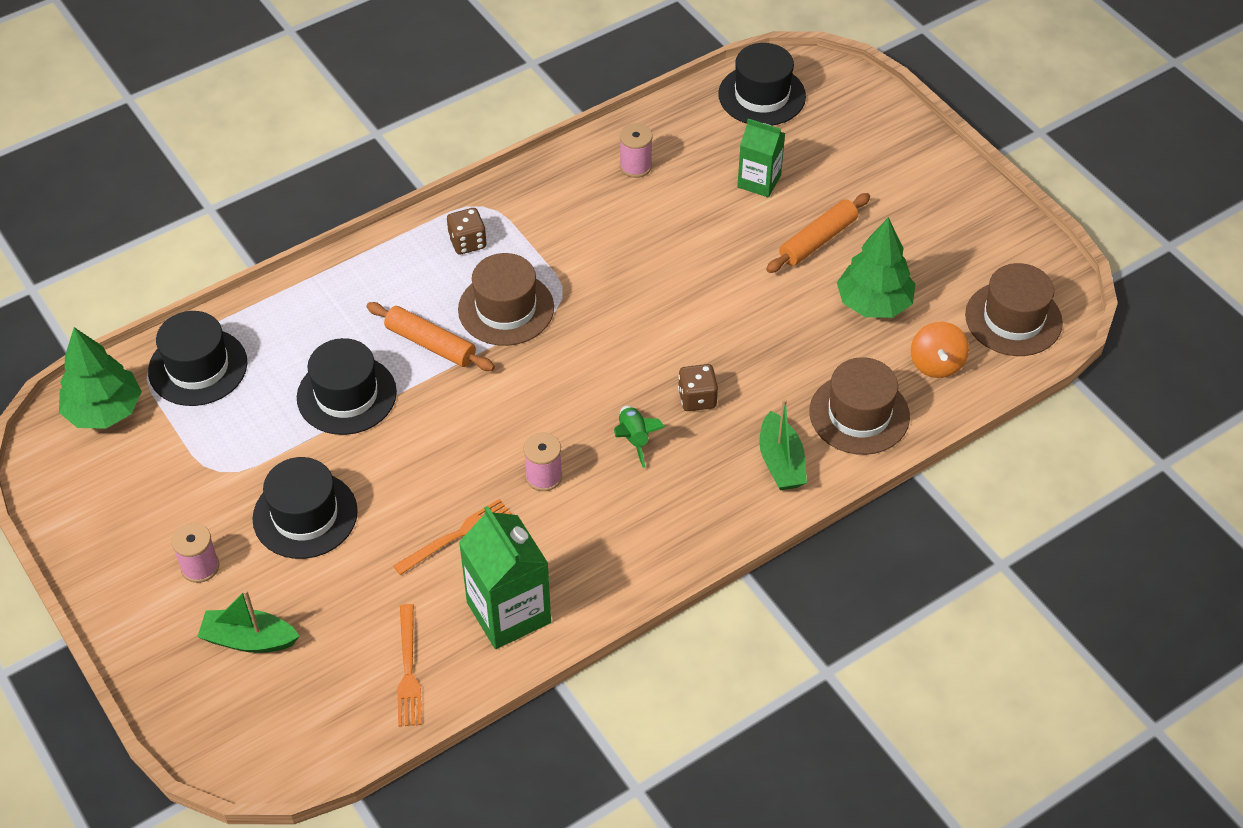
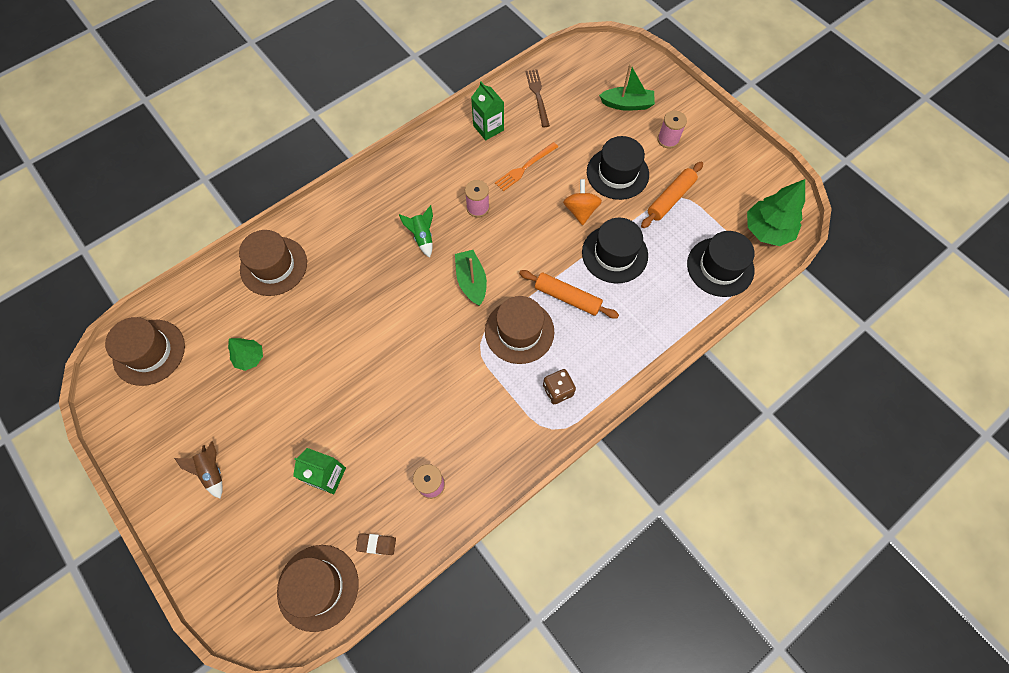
camera: 175 degrees right, 15 degrees up
orange fork [397,604,422,727] -> brown fork [526,69,550,127]
green carton [459,506,551,649] -> green carton [471,82,504,140], size x0.64
brown dice [678,364,718,411] -> none
black hat [718,43,806,125] -> brown hat [277,545,359,632]
green boat [759,398,807,490] -> green boat moved to [455,250,487,306]
orange rolling pin [766,193,870,273] -> orange rolling pin moved to [641,162,703,228]
green tree [837,217,916,318] -> green tree [228,338,263,371], size x0.57
orange spinning top [911,322,969,378] -> orange spinning top moved to [563,179,602,225]
none -> brown rocket [174,441,223,499]
none -> brown eraser [356,533,396,555]

